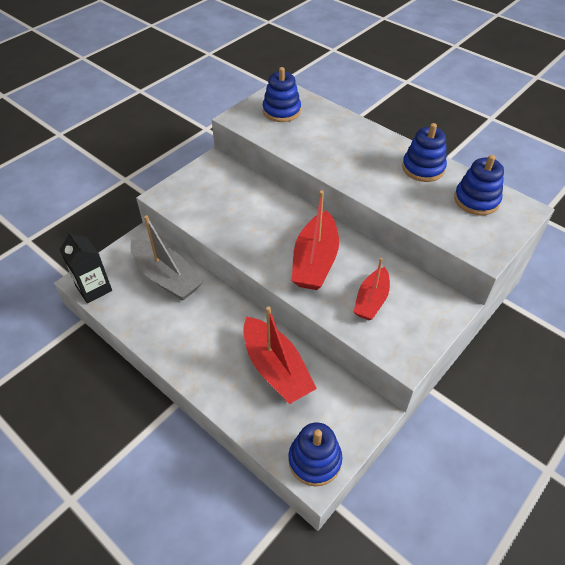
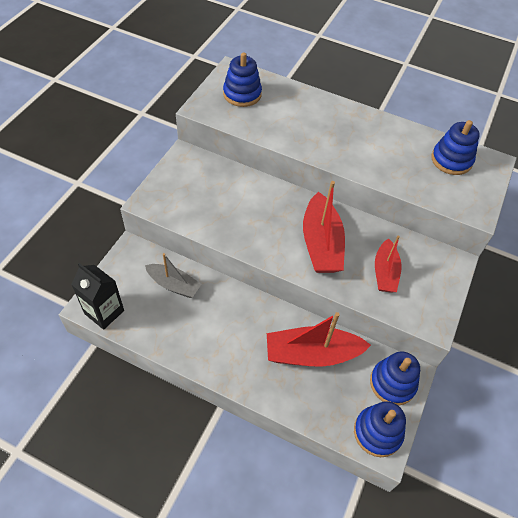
camera: 20 degrees left, 5 degrees up
grey boat [130,215,204,301] -> grey boat [145,253,202,298], size x0.63
red boat [243,306,317,404] -> red boat turned 135 degrees clockwise [267,312,371,367]
blue stacking toy [402,123,447,182] -> blue stacking toy moved to [370,351,420,406]

